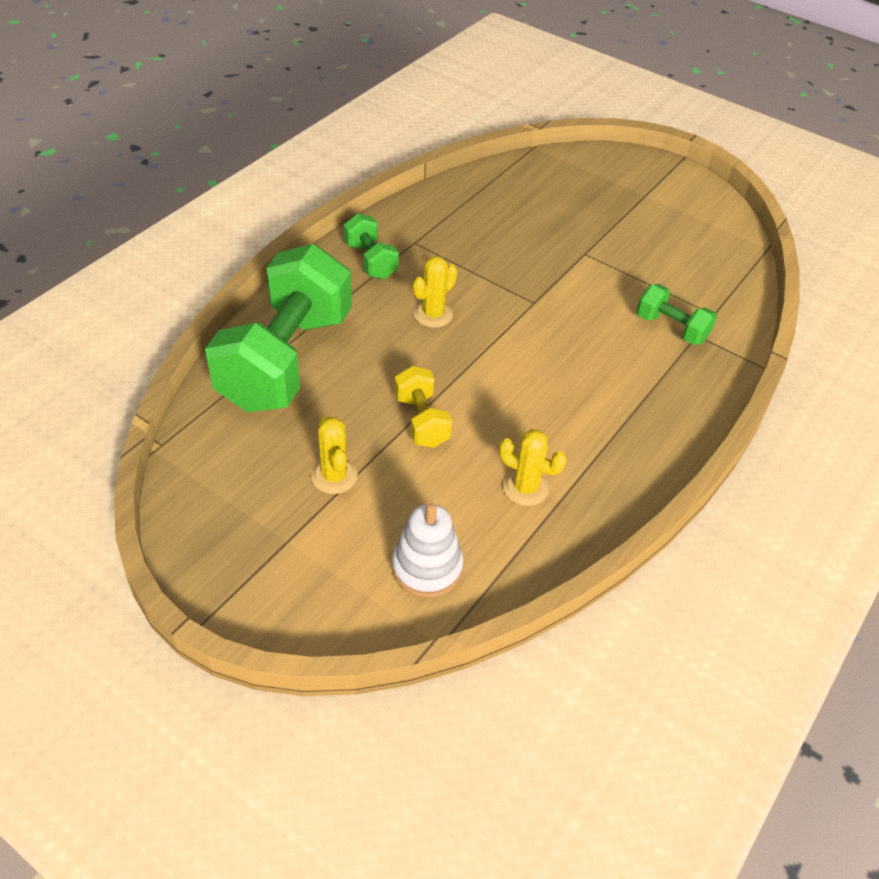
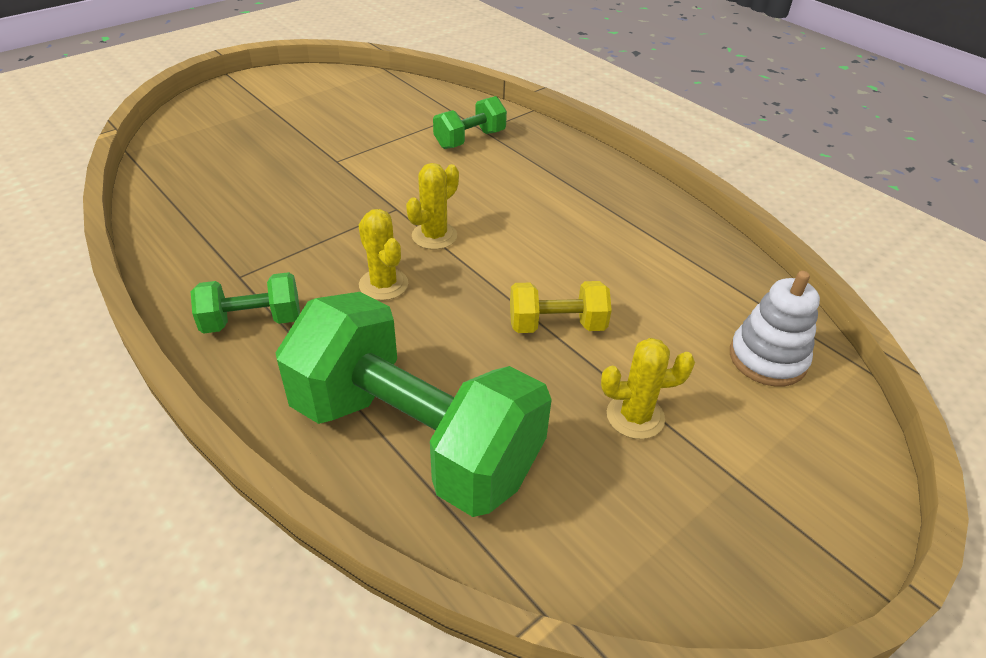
camera: 75 degrees left, 5 degrees down
yellow cactus [499,429,567,506] -> yellow cactus moved to [406,163,459,250]

